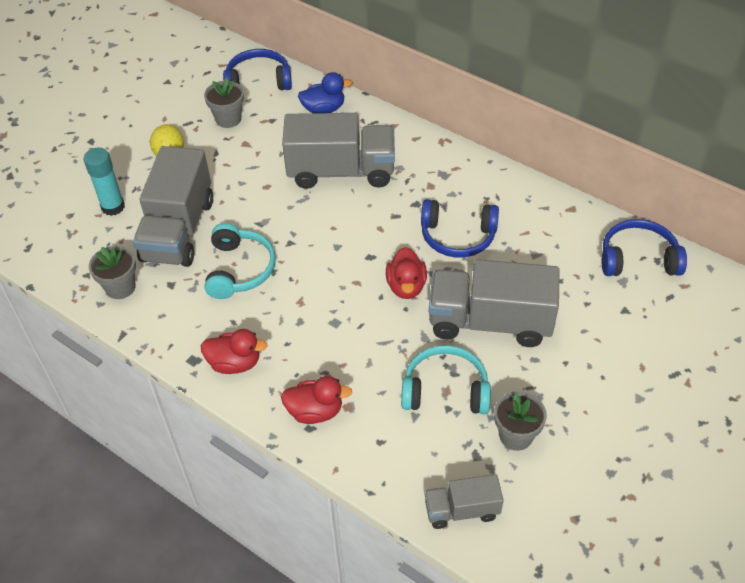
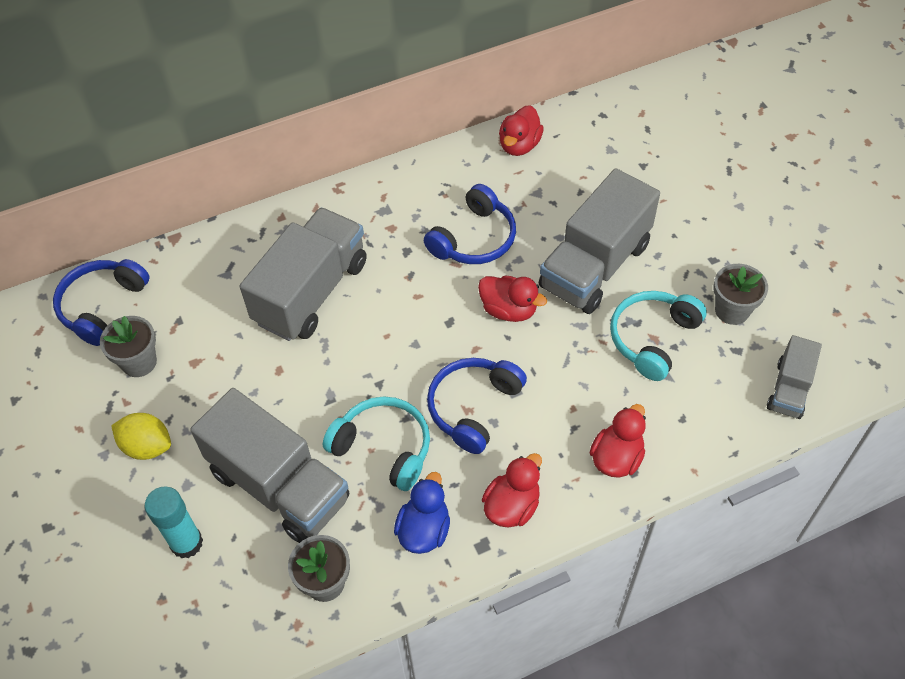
camera: 60 degrees left, 5 degrees up
blue duck [298,72,352,113] -> blue duck moved to [394,472,450,554]
blue headphones [602,219,687,276] -> blue headphones moved to [427,358,527,454]
none -> red duck [499,105,544,156]

